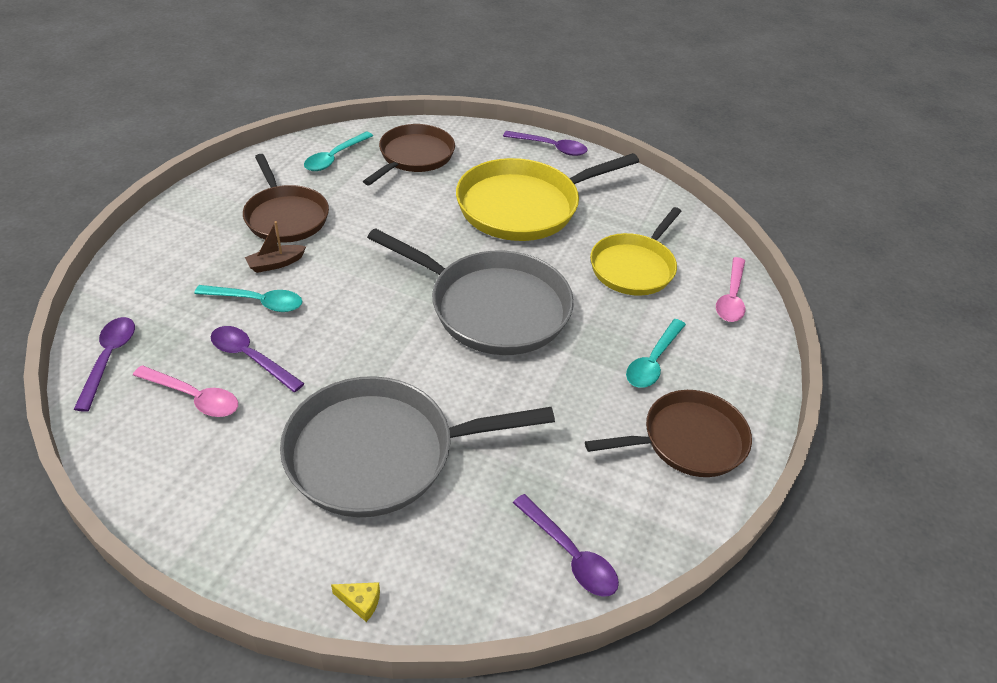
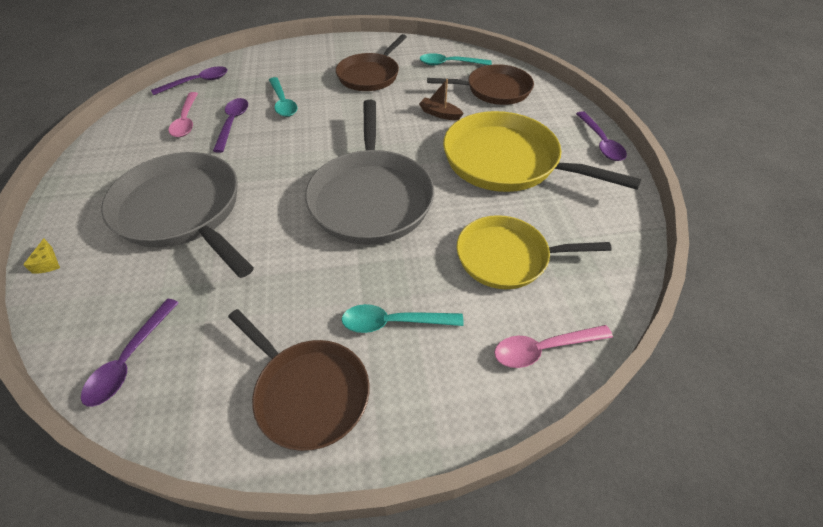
camera: 60 degrees right, 5 degrees up
brown boat [245,221,306,273] -> brown boat moved to [419,79,464,120]

